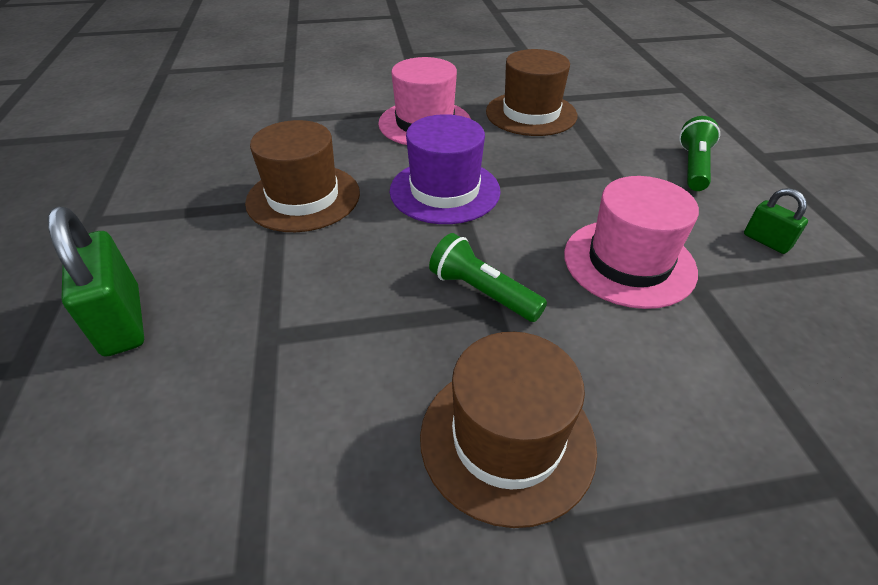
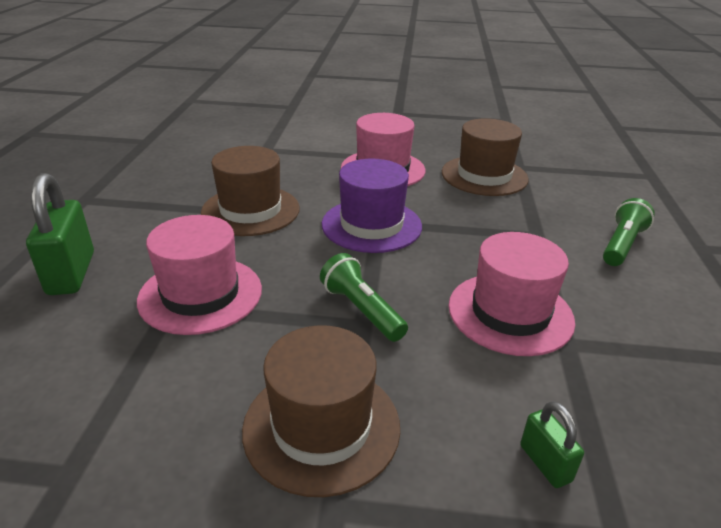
camera: 15 degrees right, 10 degrees down
green padlock [744,188,808,254] -> green padlock moved to [520,401,584,488]
none -> pink hat [137,215,262,335]

